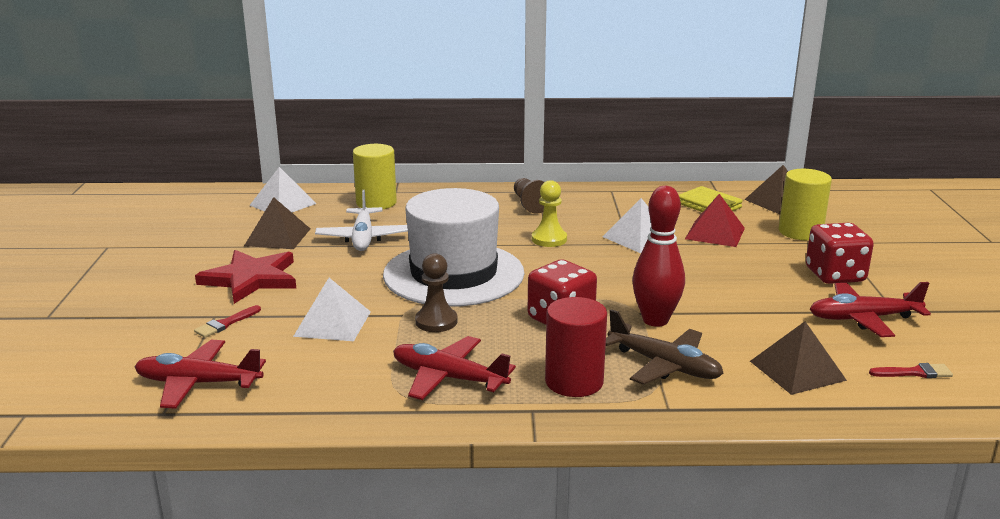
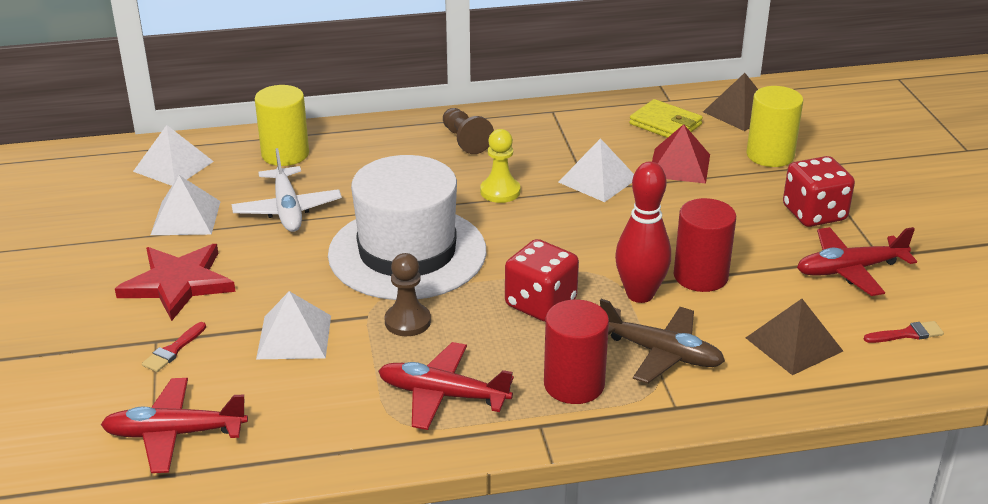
camera: 10 degrees left, 10 degrees up
brown pyramid [244,197,310,249] -> white pyramid [151,175,221,235]
none -> red cylinder [674,198,736,292]

